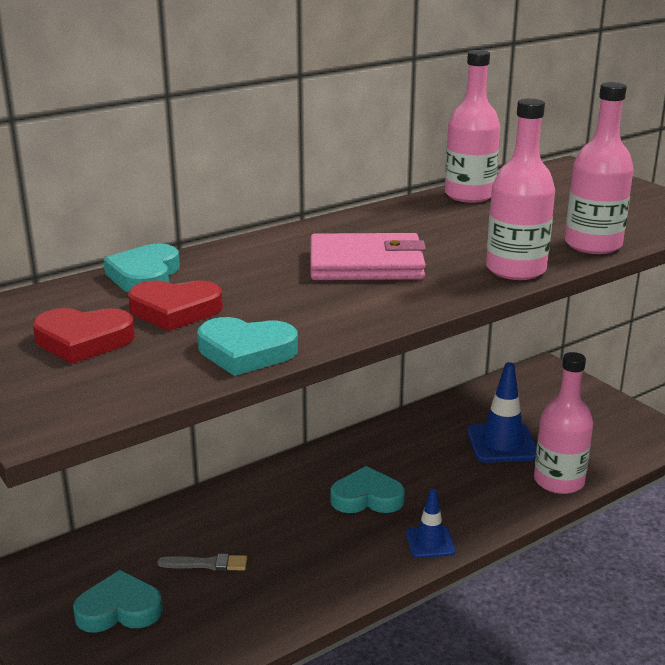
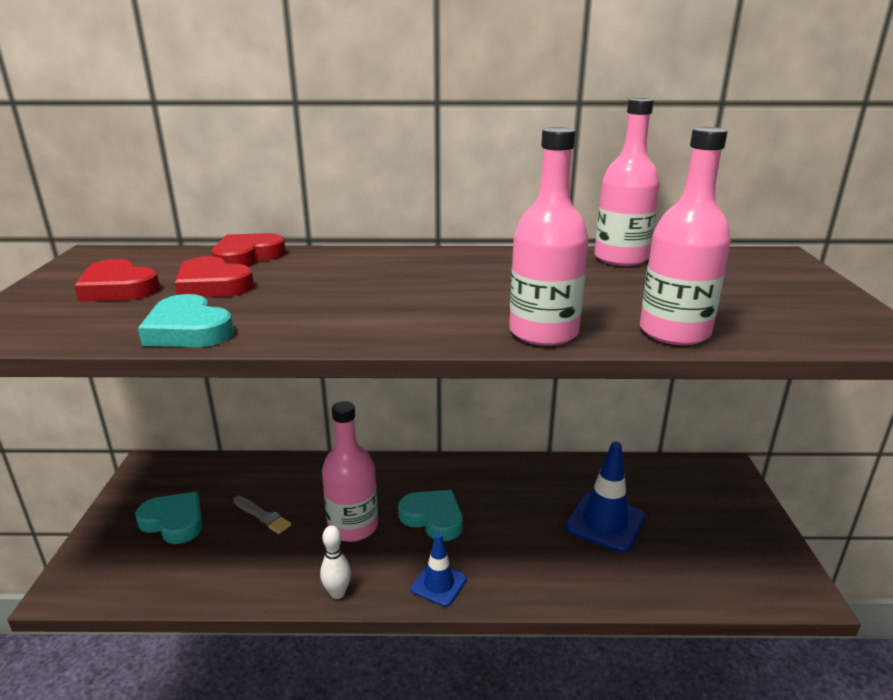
camera: 35 degrees right, 0 degrees up
turquoise heart [103,244,180,292] -> red heart [211,233,286,267]
pink wallet [310,233,426,280] -> none
pink bottle [534,352,593,494] -> pink bottle moved to [322,401,378,542]
none -> white bowling pin [320,525,351,599]

